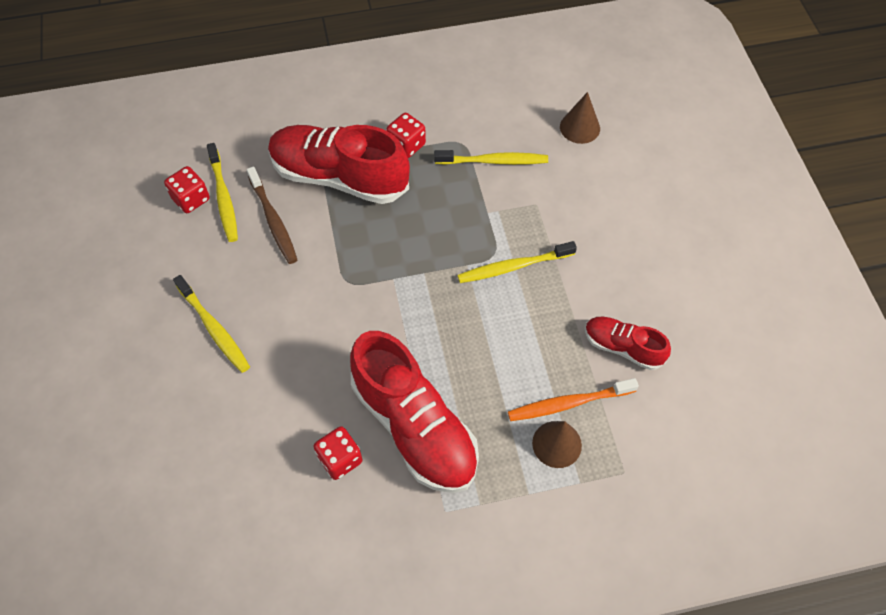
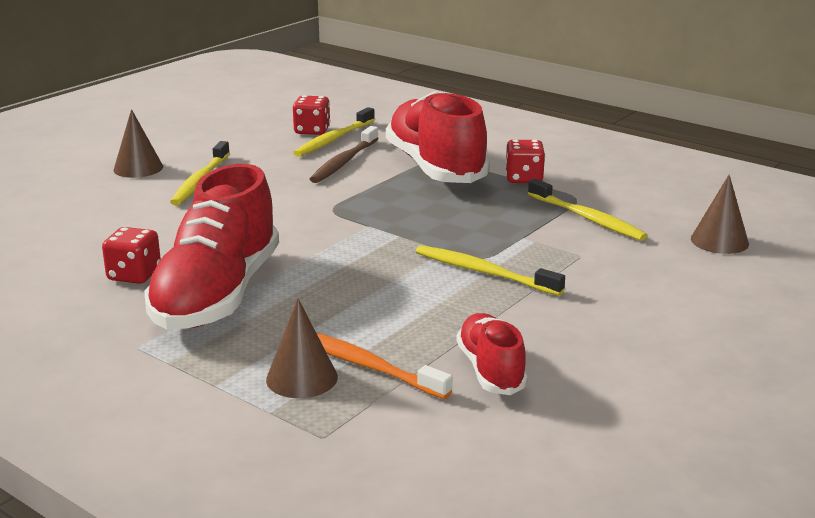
camera: 50 degrees right, 35 degrees down
none -> brown cone [114,109,163,178]

